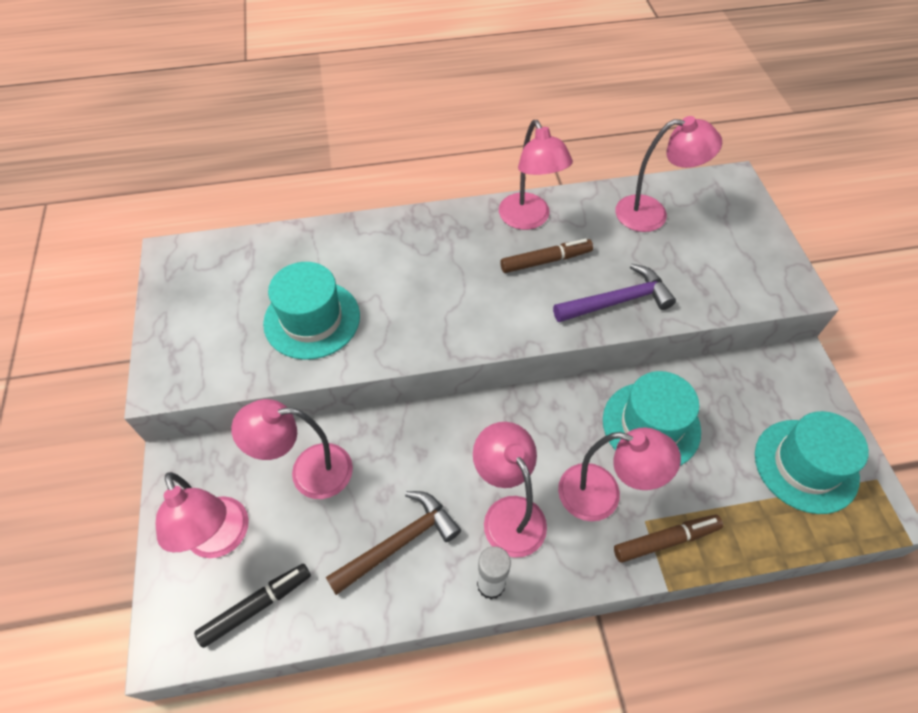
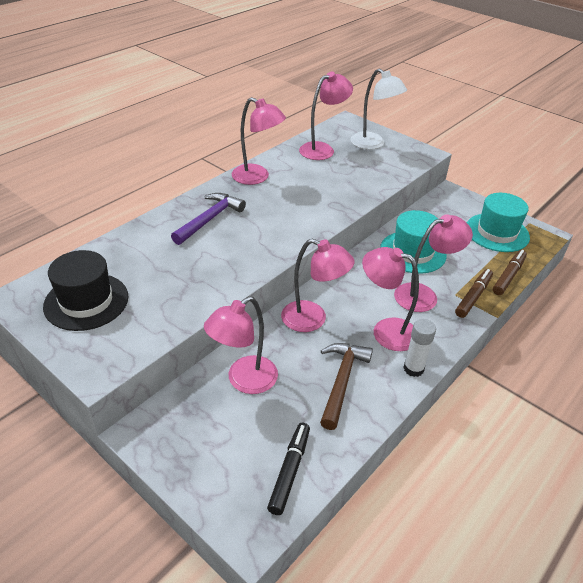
camera: 40 degrees left, 15 degrees down
pink lamp [156,472,249,558] -> pink lamp moved to [281,239,355,332]
turquoise hat [263,262,360,360] -> none
brown marker [500,239,593,273] -> brown marker moved to [493,250,527,295]
purple hammer [553,264,676,322] -> purple hammer moved to [171,193,246,245]
none -> black hat [43,250,128,331]
none -> white lamp [350,69,407,150]

